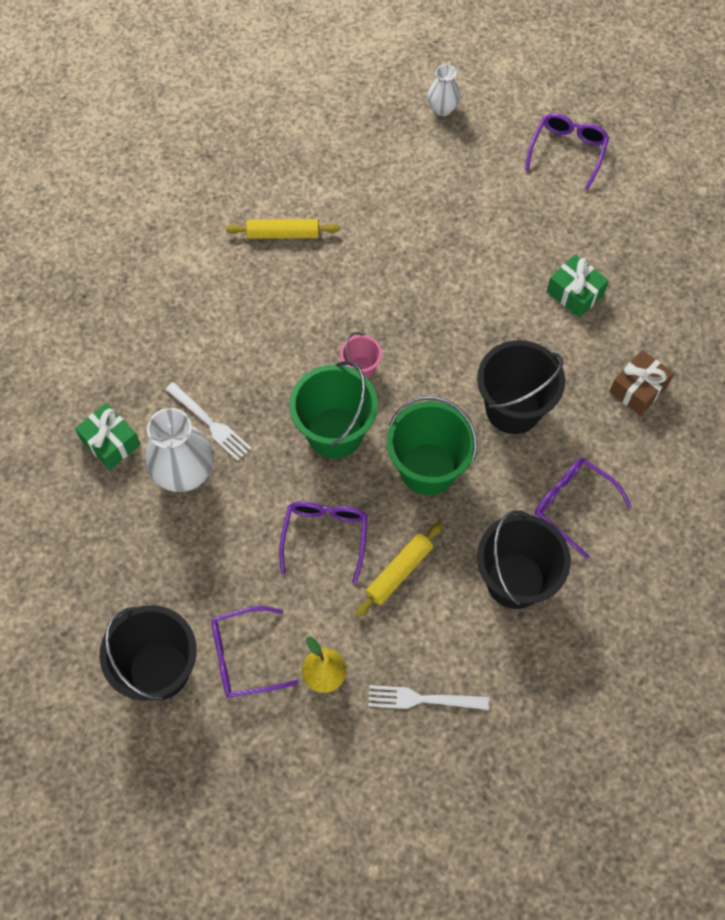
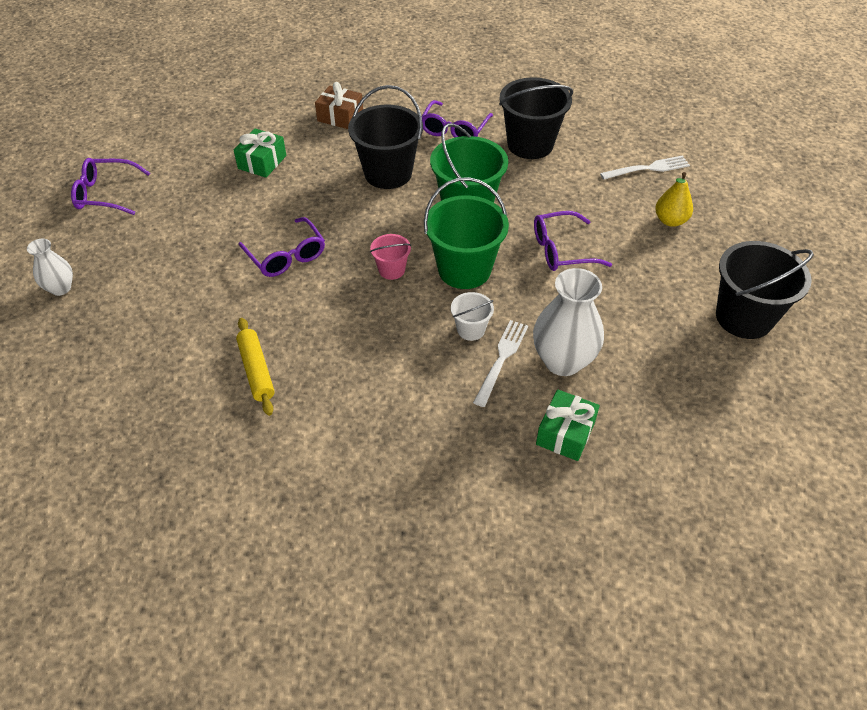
camera: 110 degrees left, 15 degrees down
purple glasses [211,606,299,698] -> purple glasses moved to [239,217,325,277]
yellow rolling pin [355,522,442,617] -> none
white fork [368,685,490,710] -> white fork turned 90 degrees counterclockwise [600,156,690,180]
none -> white bucket [451,292,494,341]

